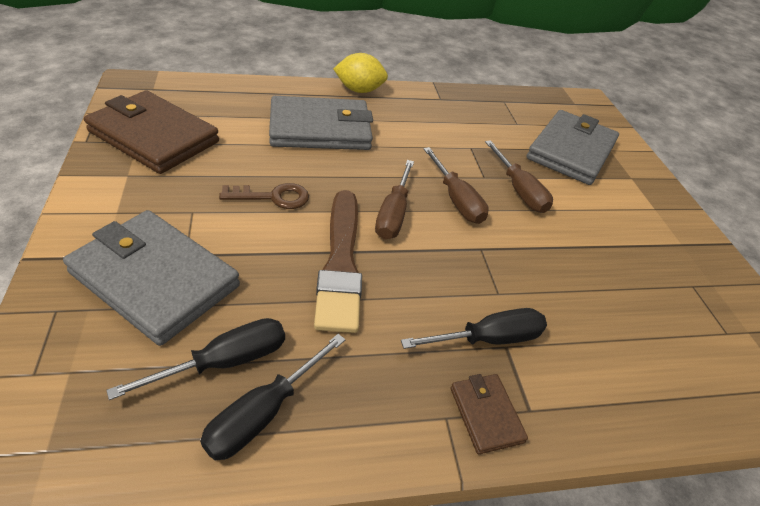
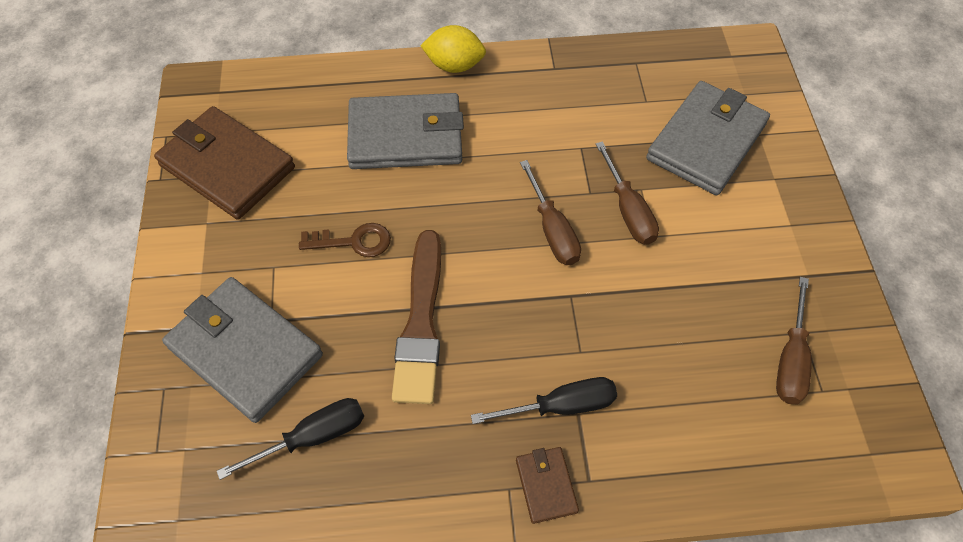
camera: 10 degrees right, 15 degrees up
black screwdriver [200,334,346,460] -> none
brown screwdriver [375,160,414,240] -> brown screwdriver moved to [776,277,812,404]

